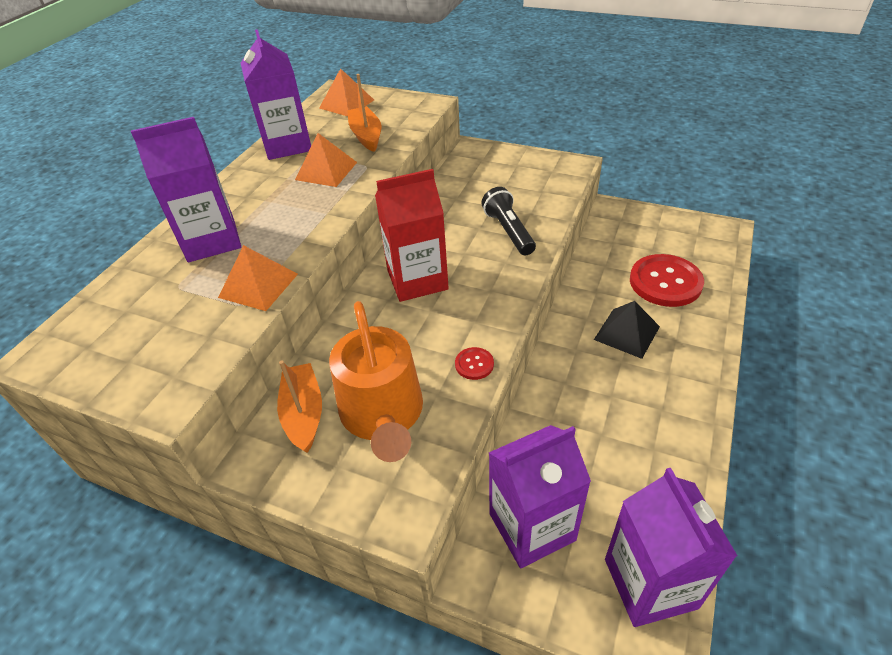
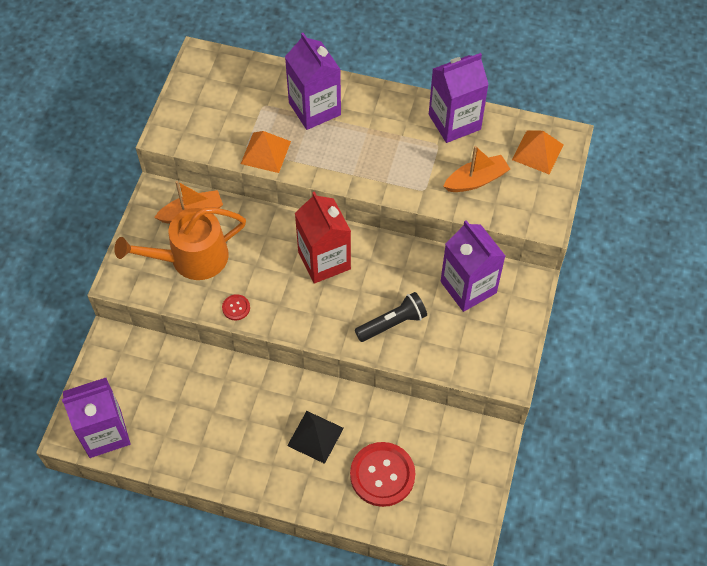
camera: 80 degrees right, 15 degrees up
orange pyramid [295,133,357,187] -> none
purple carton [489,425,591,568] -> purple carton moved to [441,220,505,312]

